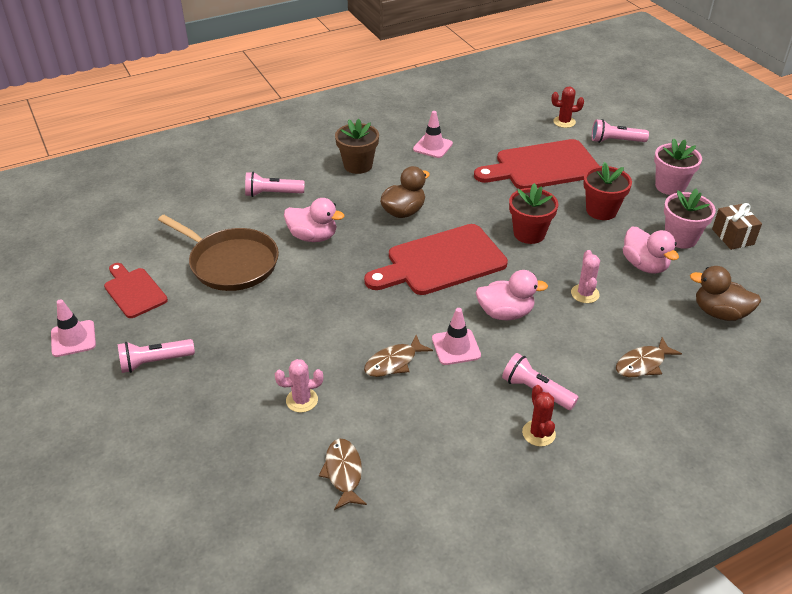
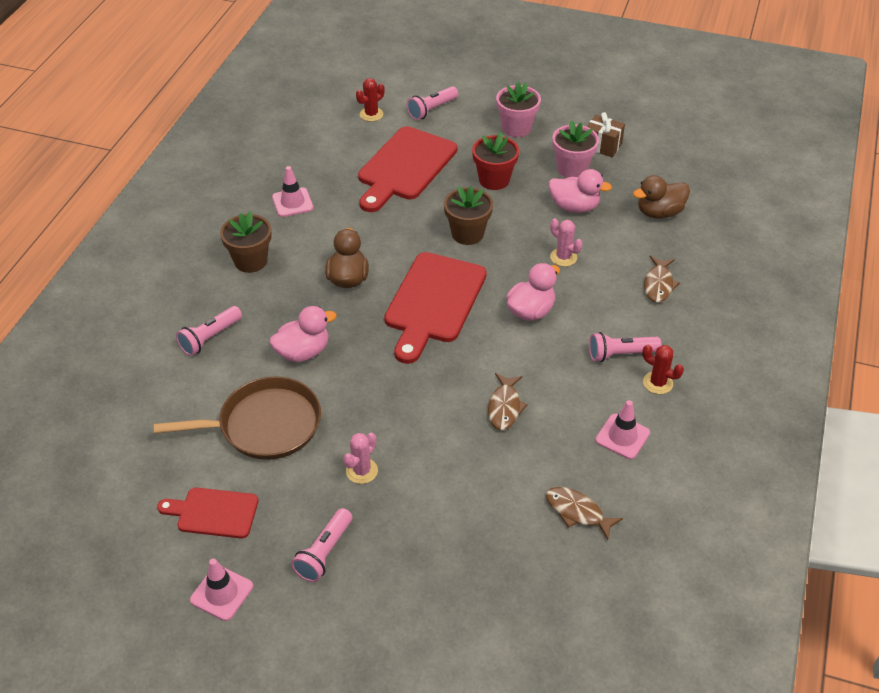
camera: 45 degrees left, 5 degrees up
pink cactus [275,359,323,413] -> pink cactus moved to [343,433,378,484]
pink traffic cone [432,308,481,365] -> pink traffic cone moved to [595,400,650,459]
red flower pot [509,183,558,244] -> brown flower pot [444,186,493,245]

